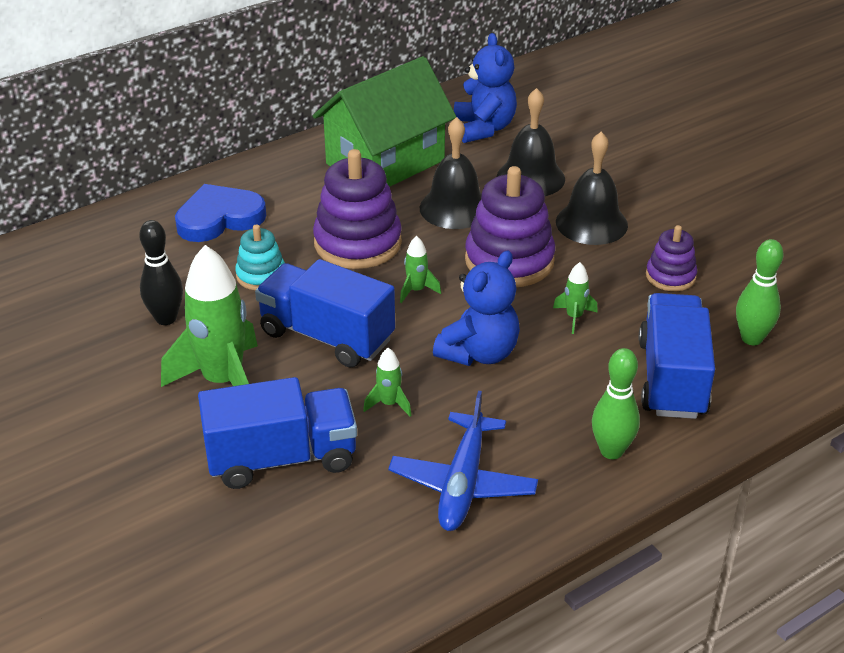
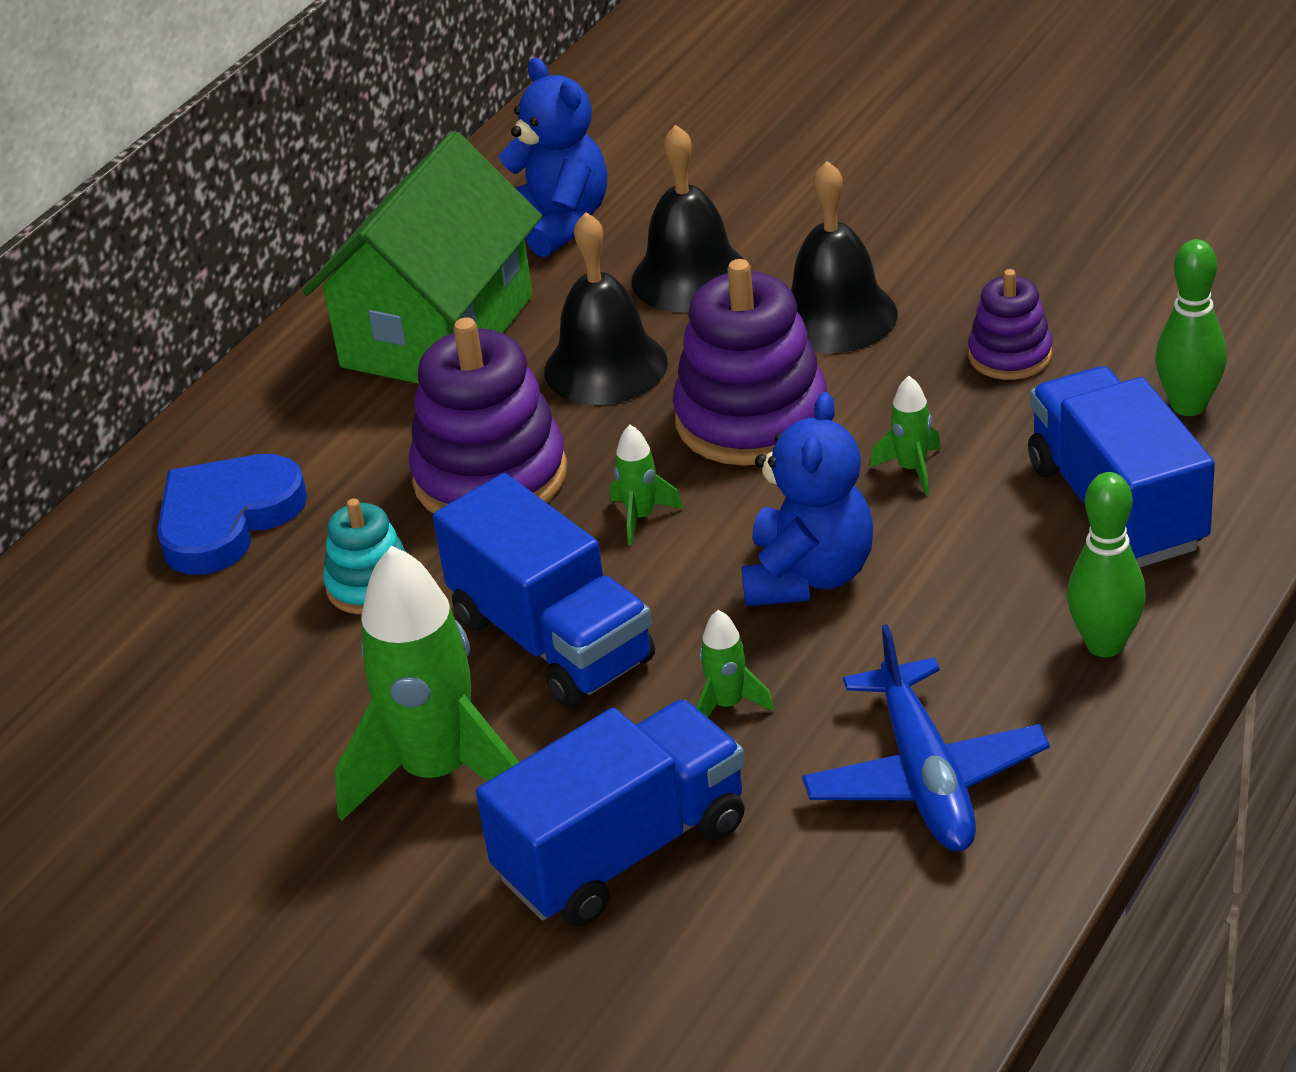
camera: 20 degrees left, 0 degrees up
black bowling pin [139,220,183,325] -> none
blue truck [255,259,395,368] -> blue truck turned 135 degrees counterclockwise [433,473,655,708]

